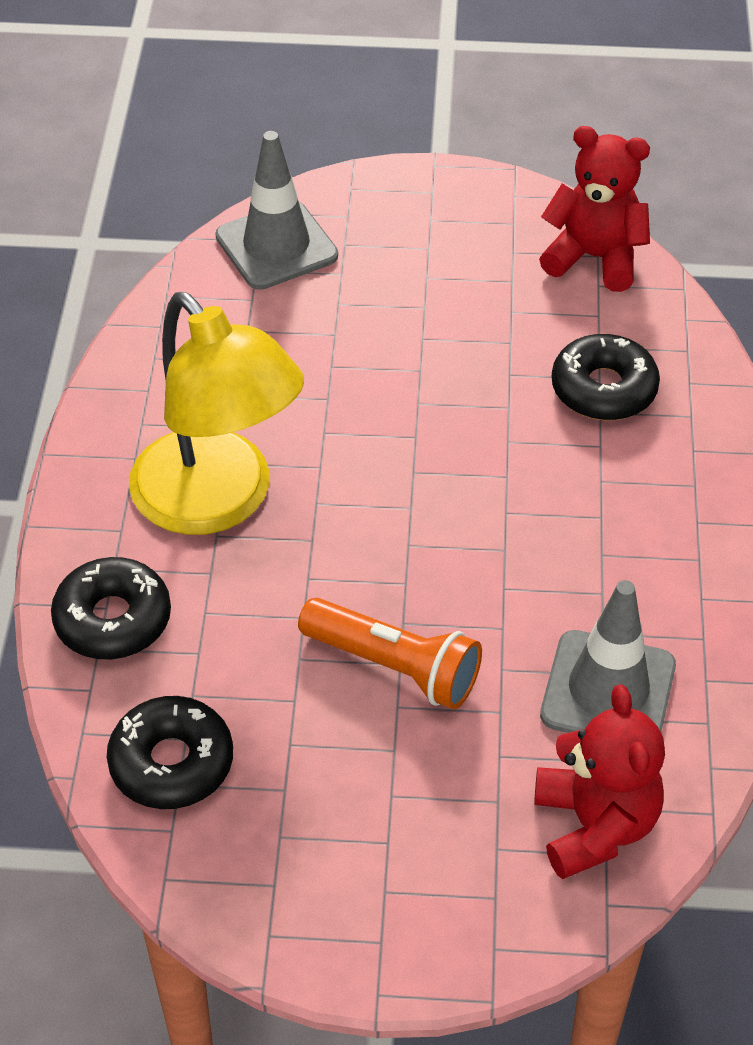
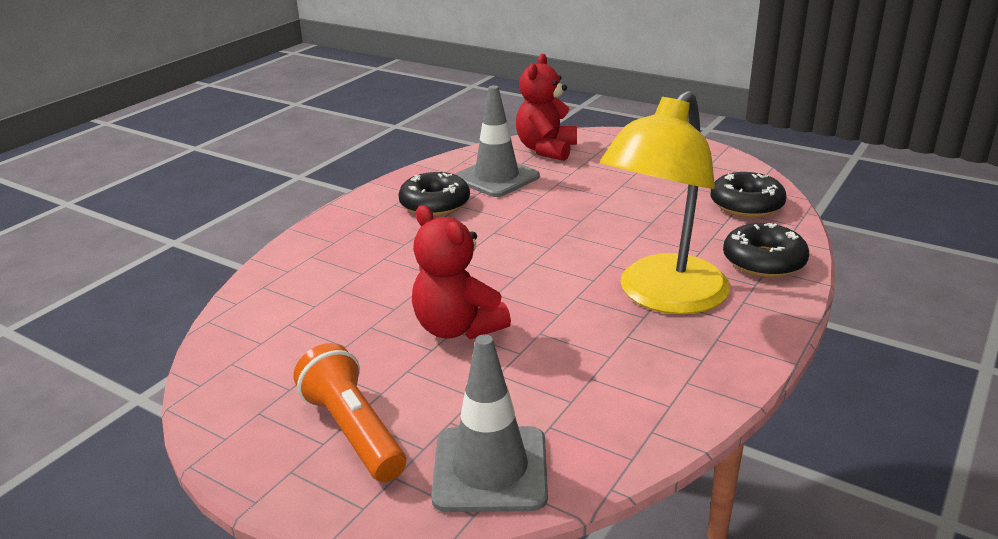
camera: 150 degrees left, 20 degrees down
yellow lamp [129,292,304,535] -> yellow lamp turned 135 degrees counterclockwise [600,91,730,314]
orange flashlight [298,598,482,710] -> orange flashlight moved to [294,343,406,482]
red teddy bear [539,126,650,292] -> red teddy bear moved to [412,205,511,339]
black donut [552,334,660,420] -> black donut moved to [398,172,470,216]

